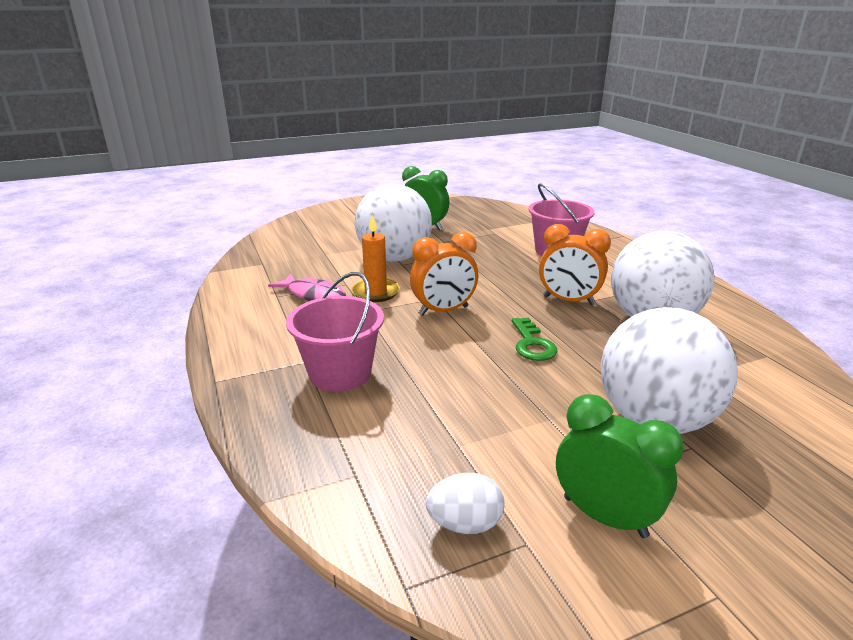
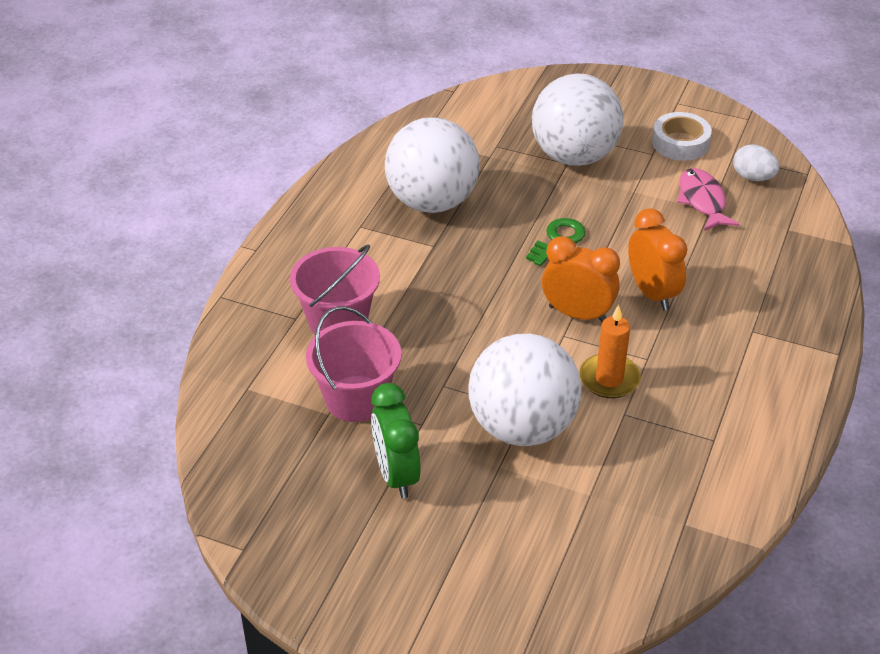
camera: 135 degrees left, 15 degrees up
pink fish [268,274,346,301] -> pink fish moved to [677,168,740,231]
pink bucket [286,272,384,392] -> pink bucket moved to [306,306,401,422]
orange clock [539,224,611,305] -> orange clock moved to [628,208,687,311]
green clock [556,394,684,538] -> white tape [652,112,712,161]

